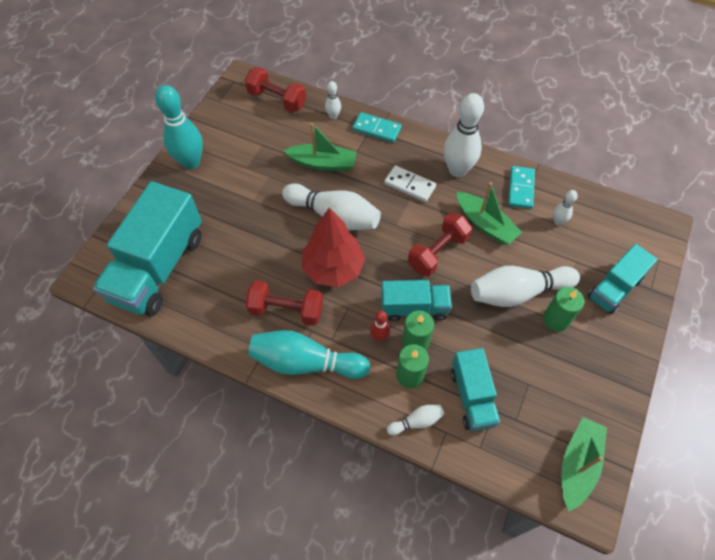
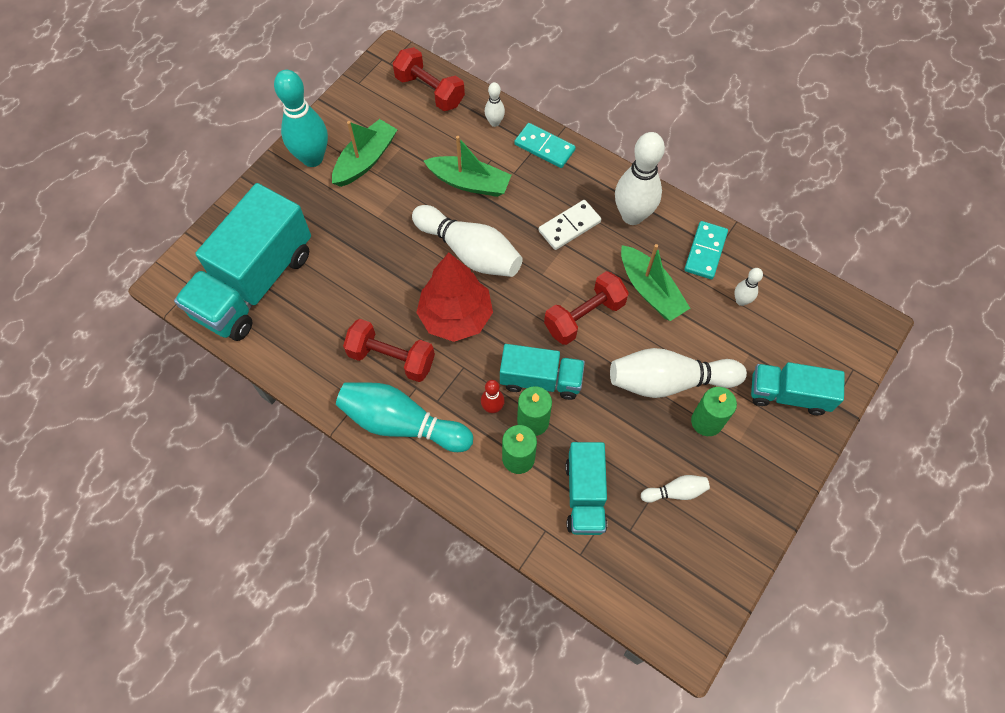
camera: 10 degrees right, 5 degrees up
white domino [384,165,436,202] -> white domino turned 75 degrees counterclockwise [539,200,601,250]
white bowling pin [387,405,444,435] -> white bowling pin moved to [641,475,710,503]
green boat [562,417,607,511] -> green boat moved to [332,119,398,187]
turquoise truck [587,244,658,314] -> turquoise truck turned 45 degrees clockwise [751,362,845,415]

